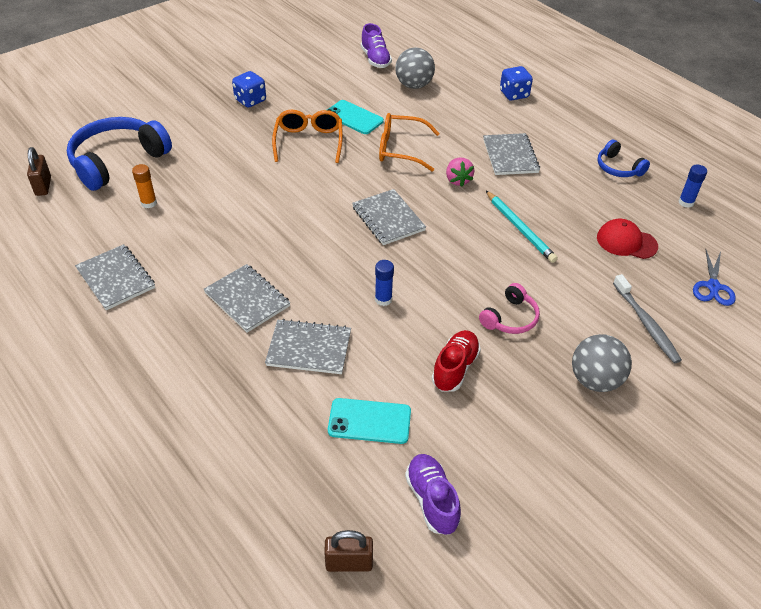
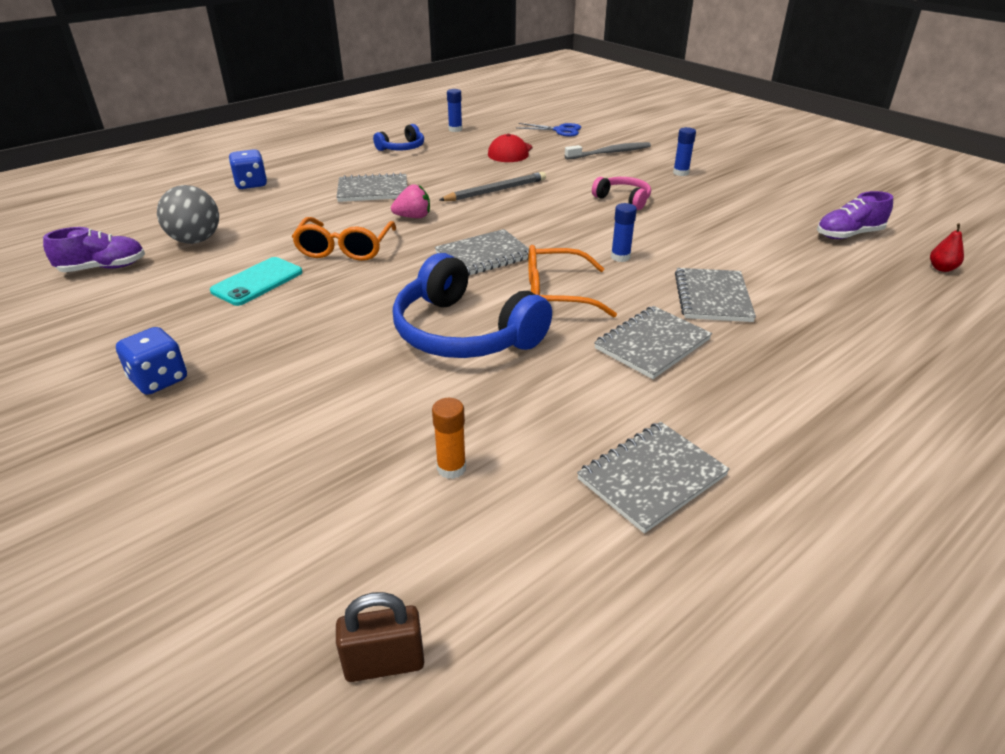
camera: 90 degrees left, 10 degrees down
blue headphones [67,117,172,191] -> blue headphones moved to [393,253,552,358]
orange glasses [272,110,343,163] -> orange glasses moved to [528,245,617,317]
brown padlock [324,530,373,572] -> red pear [930,223,964,272]
turquoise phone [328,398,411,444] -> none
red shoe [432,330,481,391] -> none
turquoise pencil [486,191,558,263] -> grey pencil [439,172,546,201]
grey ball [572,334,632,392] -> blue glue stick [673,127,696,176]

